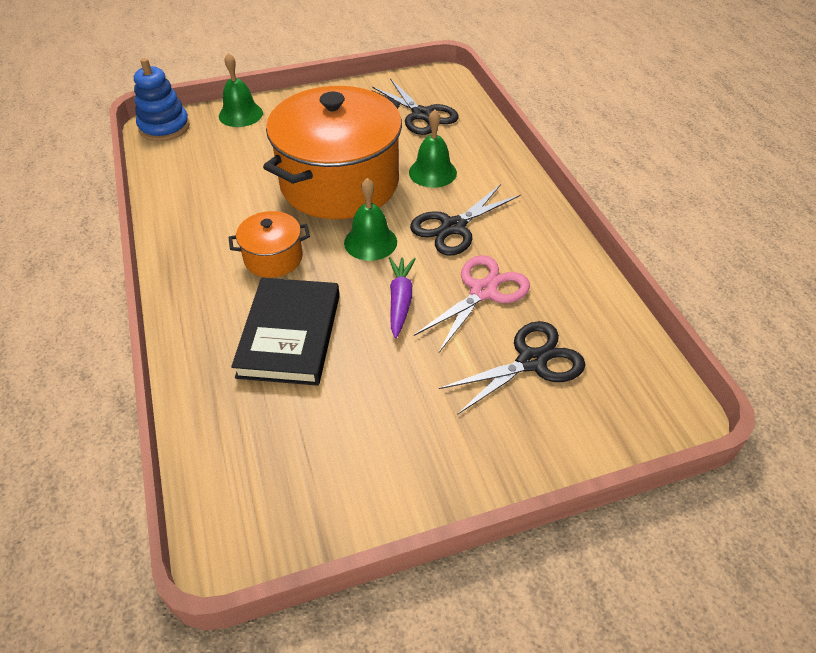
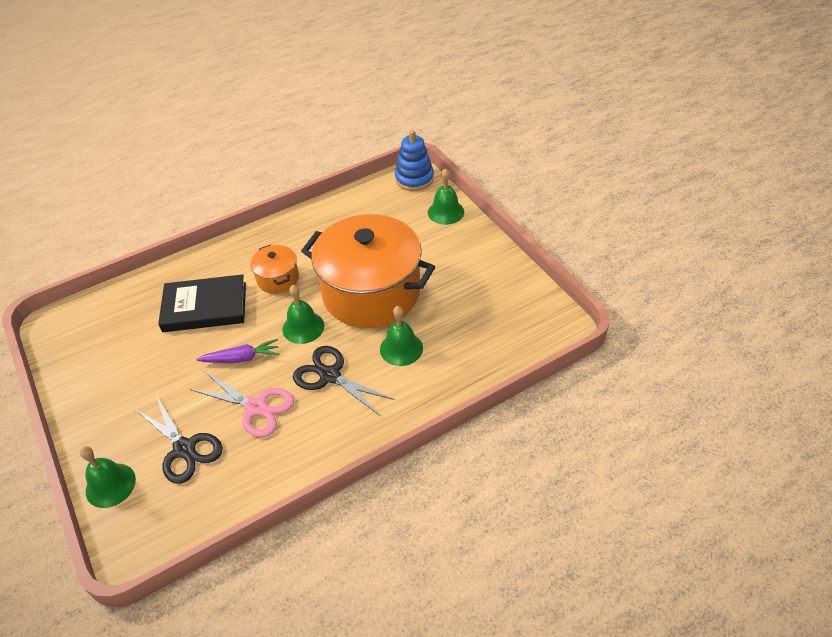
camera: 80 degrees right, 0 degrees up
black scissors [372,78,459,135] -> none
none -> green bell [80,446,136,508]

